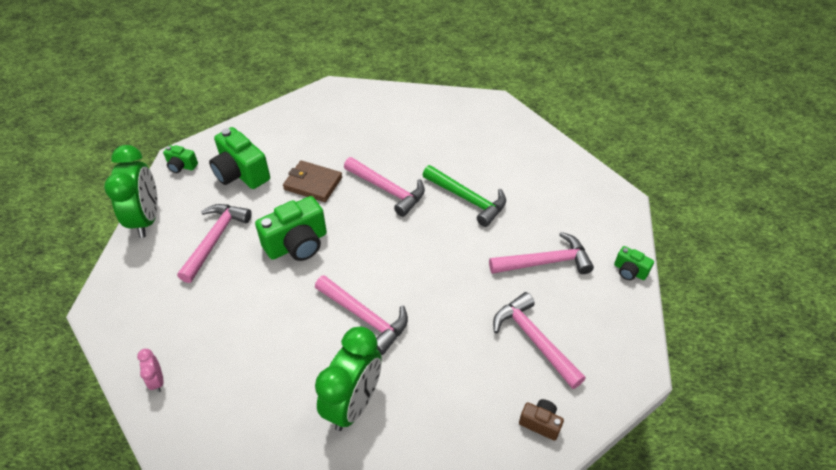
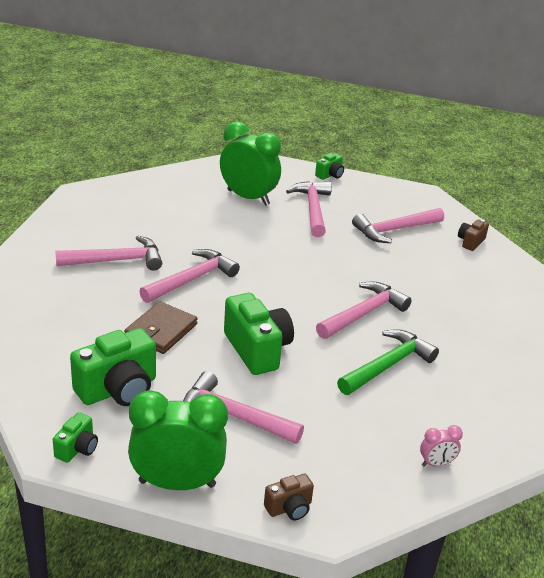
camera: 85 degrees left, 15 degrees down
green clock [315,327,382,431] -> green clock moved to [220,121,281,206]
green hammer [423,165,506,227] -> green hammer moved to [337,329,439,395]
none -> pink hammer [55,236,162,271]
none -> brown camera [264,474,314,520]

